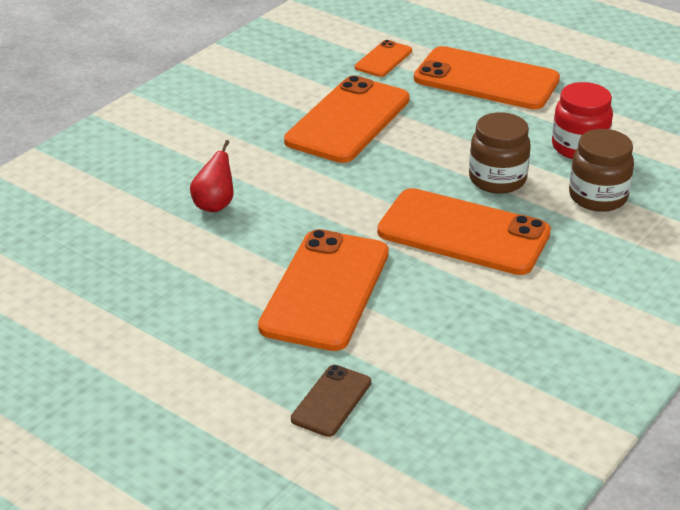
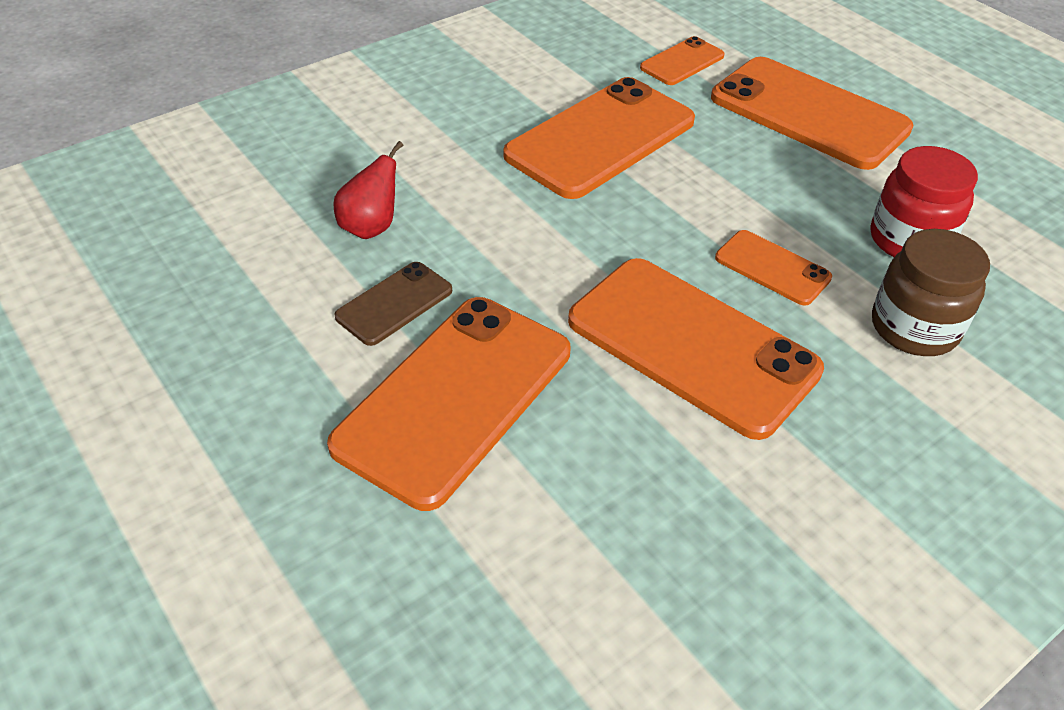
camera: 15 degrees right, 10 degrees up
brown phone [291,365,371,437] -> brown phone moved to [335,262,452,346]
brown jar [469,112,531,194] -> orange phone [715,230,832,306]

